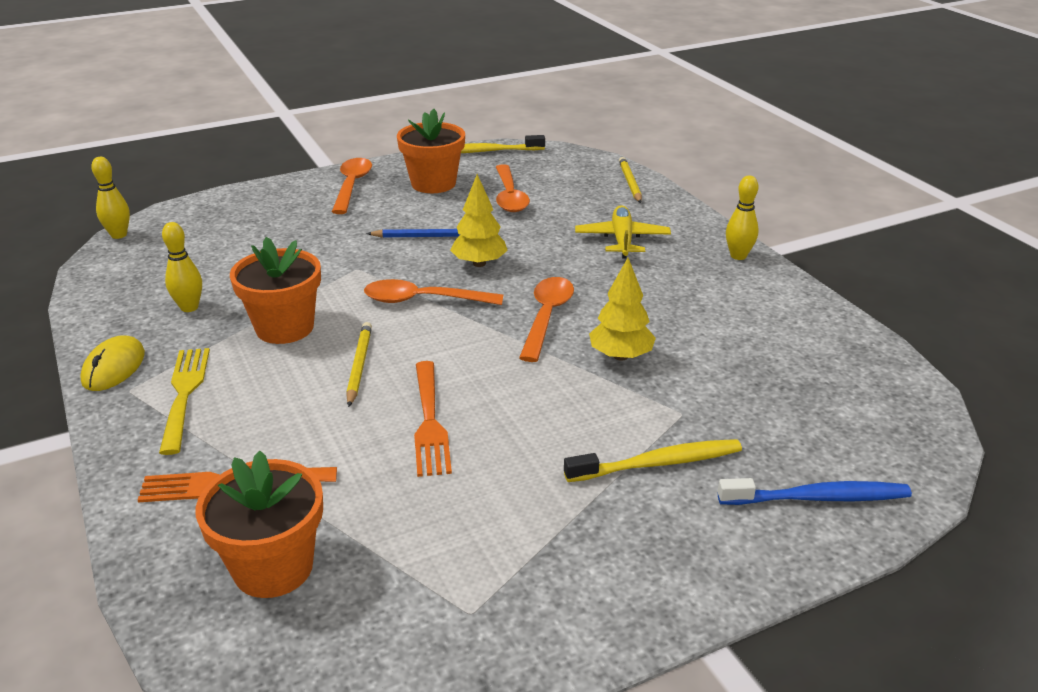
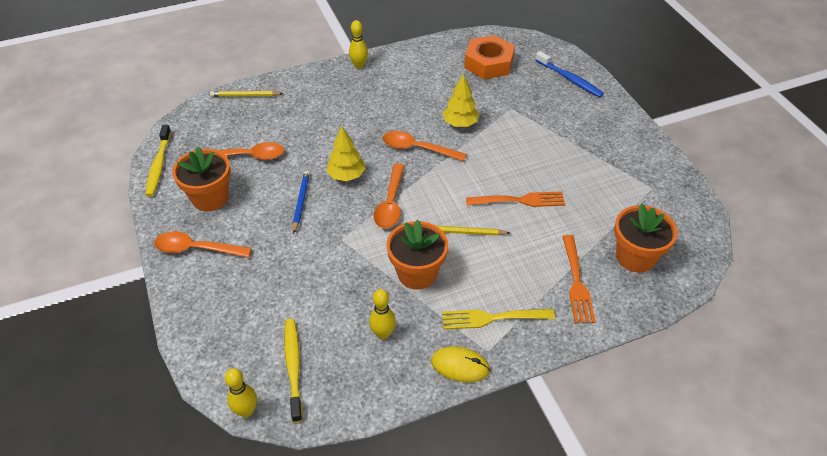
camera: 85 degrees left, 15 degrees up
yellow toothbrush [564,439,742,482] -> yellow toothbrush moved to [284,319,303,423]
yellow plane [575,205,671,259] -> none
blue toothbrush [718,478,912,505] -> blue toothbrush turned 135 degrees clockwise [535,51,604,97]
none -> orange nut [464,35,515,79]

